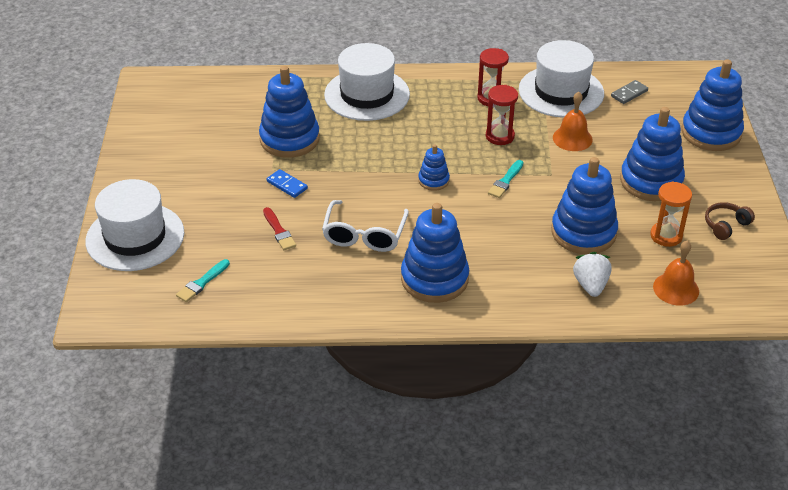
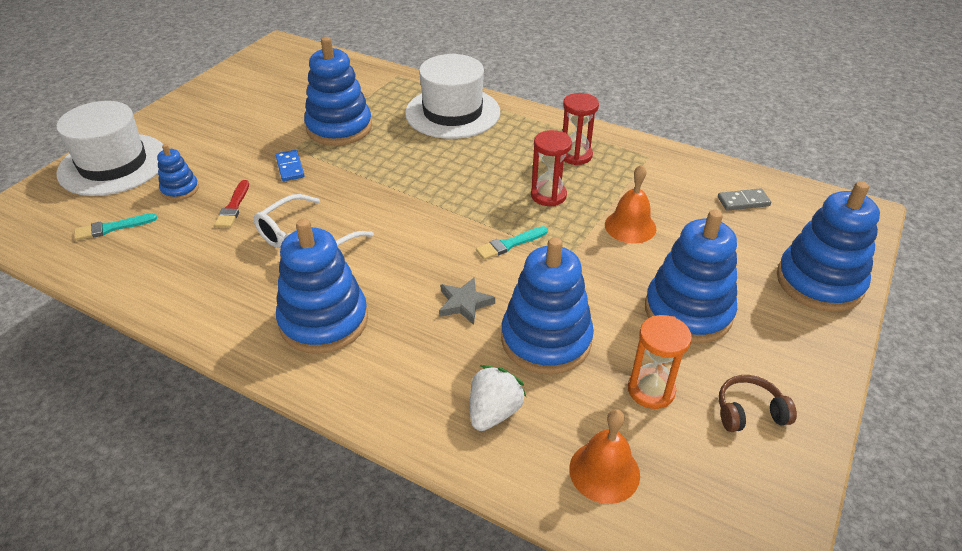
camera: 30 degrees right, 0 degrees up
blue stacking toy [418,144,450,191] -> blue stacking toy moved to [157,144,199,201]
white hat [519,40,604,118] -> none
none -> grey star [439,277,495,325]

